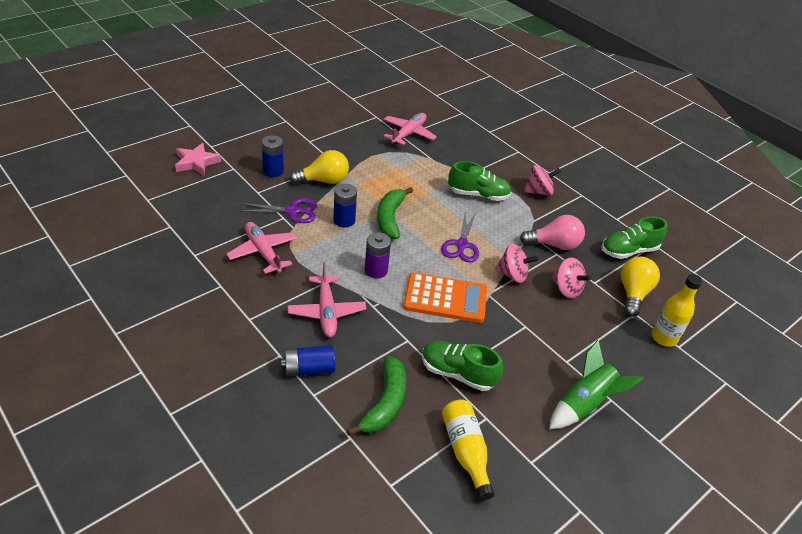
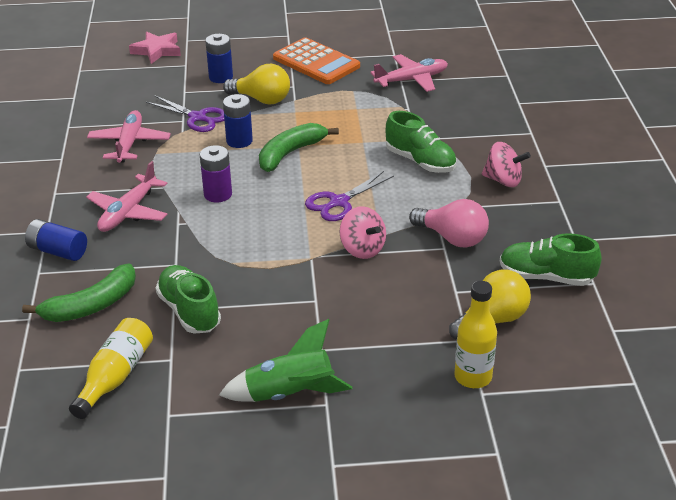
camera: 40 degrees right, 5 degrees down
orange calculator [403,272,487,323] -> orange calculator moved to [273,37,360,84]
pink spinning top [552,257,592,298] -> none

